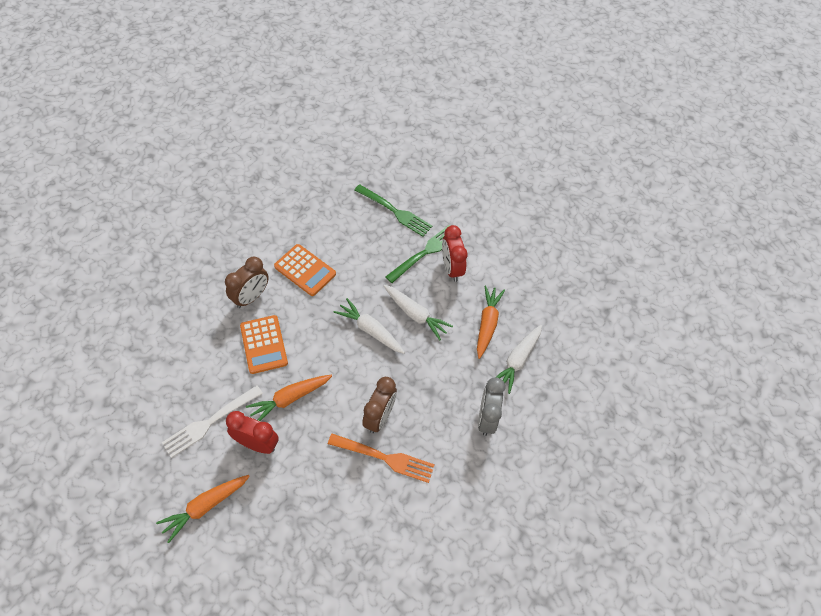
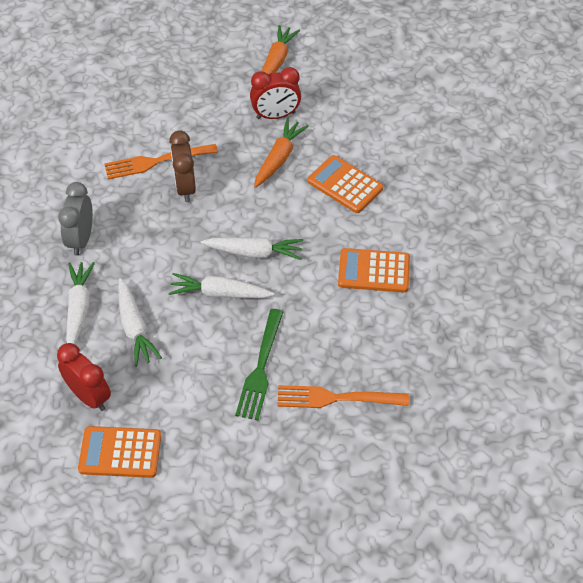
camera: 150 degrees right, 5 degrees down
white fork [162,385,263,458] -> none
brown clock [225,256,269,308] -> none
green fork [354,184,433,237] -> orange fork [277,385,409,408]
red clock [442,225,468,282] -> red clock moved to [57,343,111,411]
orange carrot [477,286,505,359] -> white carrot [118,278,162,367]
grey clock [478,377,505,436] -> grey clock turned 150 degrees counterclockwise [58,182,93,255]
none -> orange calculator [78,426,161,478]

